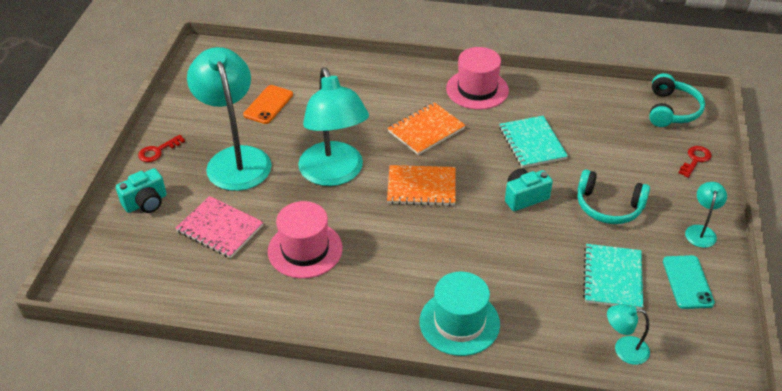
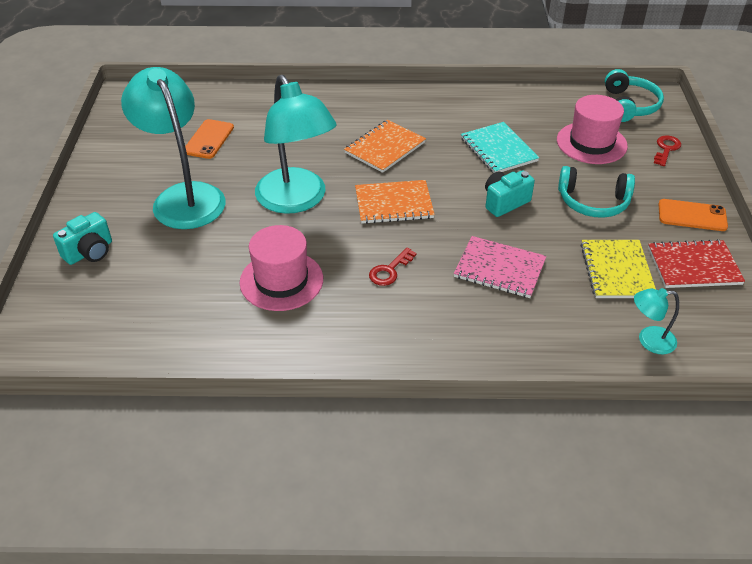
camera: 10 degrees left, 0 degrees up
red key [138,135,185,162] -> red key moved to [369,247,417,286]
pink notebook [176,196,263,258] -> pink notebook moved to [454,236,547,298]
turquoise hat [420,272,500,356] -> none
pink hat [446,47,509,110] -> pink hat moved to [557,95,628,164]
turquoise notebook [583,244,643,309] -> yellow notebook [581,240,656,298]
turquoise phone [663,255,715,309] -> red notebook [648,239,745,288]
turquoise lamp [685,182,727,248] -> orange phone [659,199,728,231]

